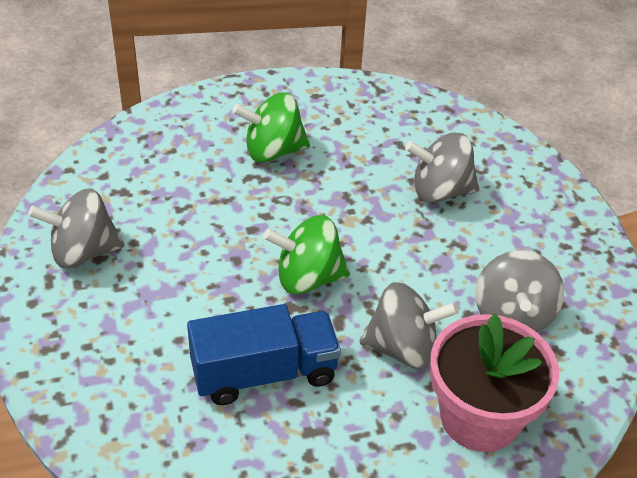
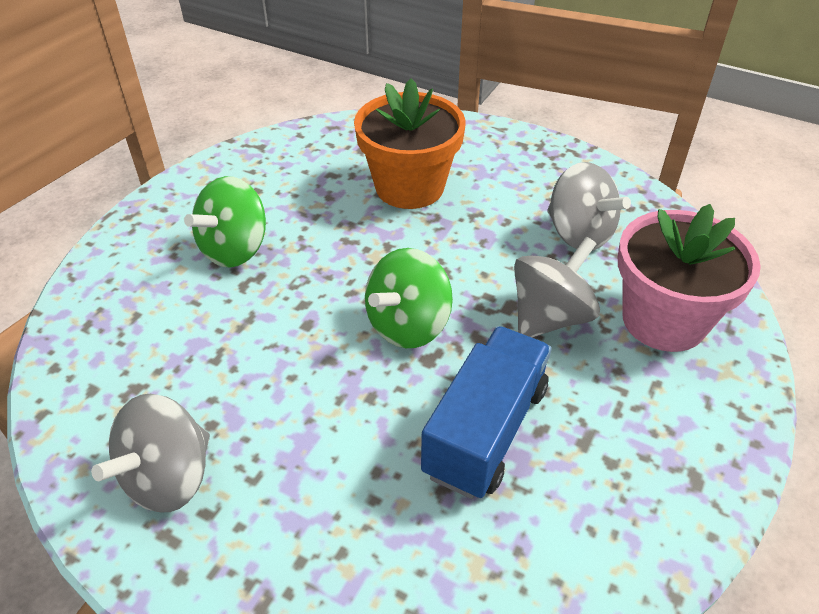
camera: 45 degrees left, 0 degrees up
grey spinning top [405,132,479,203] -> orange flower pot [354,79,466,209]

